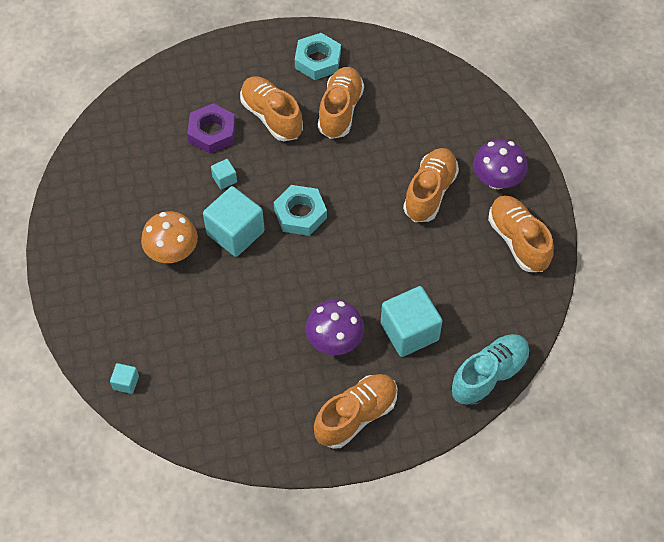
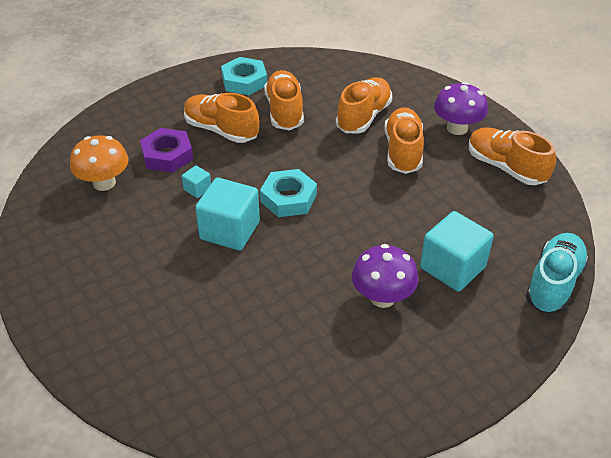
camera: 20 degrees left, 15 degrees down
turquoise cube [110,363,139,394] -> none
orange mushroom [141,211,198,263] -> orange mushroom moved to [70,135,128,191]
orange shoe [314,374,397,449] -> orange shoe moved to [336,77,392,134]

